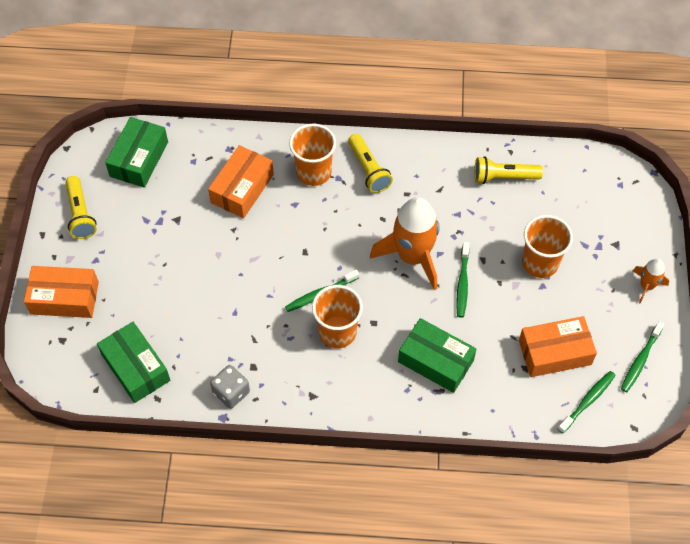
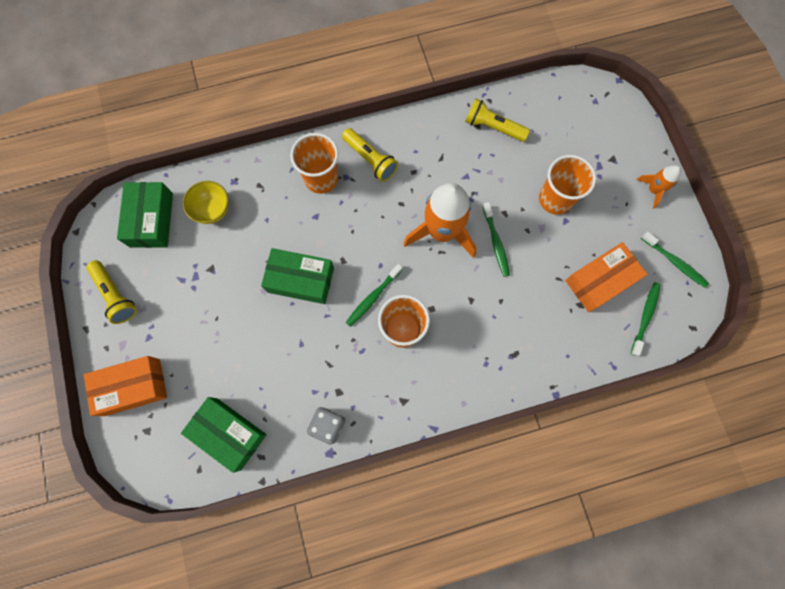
camera: 20 degrees left, 15 degrees up
orange box [208,145,274,218] -> none
green box [398,318,477,393] -> green box moved to [261,248,334,304]
yellow flashlight [474,156,543,184] -> yellow flashlight turned 45 degrees clockwise [465,98,530,142]
green toothbrush [621,321,664,392] -> green toothbrush turned 60 degrees counterclockwise [641,232,709,288]
none -> yellow bowl [183,181,229,224]

